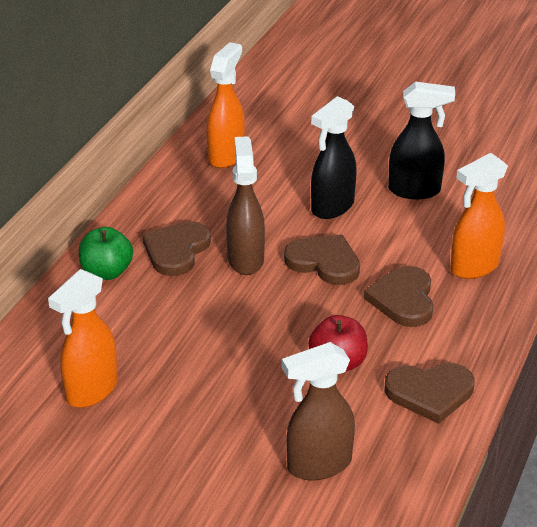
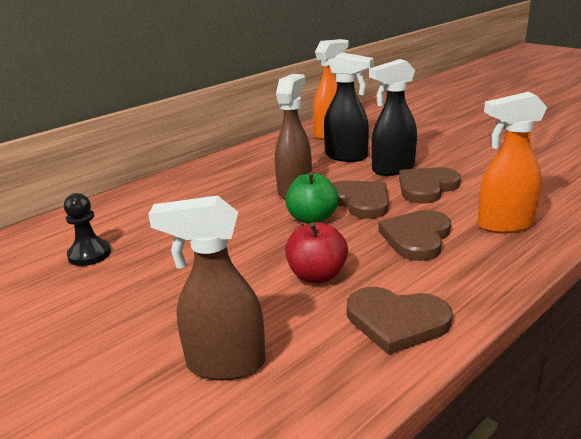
camera: 25 degrees right, 10 degrees down
orange spray bottle [48,269,118,408] -> black pawn [64,193,111,266]
green apple [79,227,133,280] -> green apple moved to [285,172,338,224]
brown heart [142,221,211,276] -> brown heart moved to [399,167,461,204]
black spray bottle [388,82,455,199] -> black spray bottle moved to [324,52,374,162]

